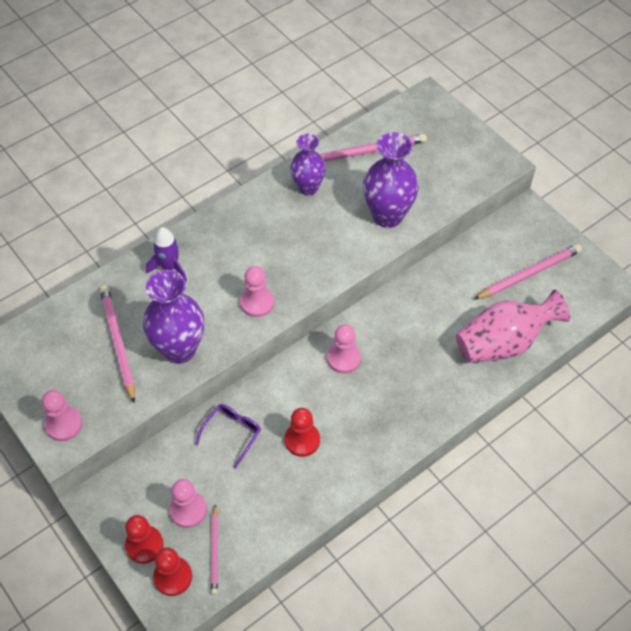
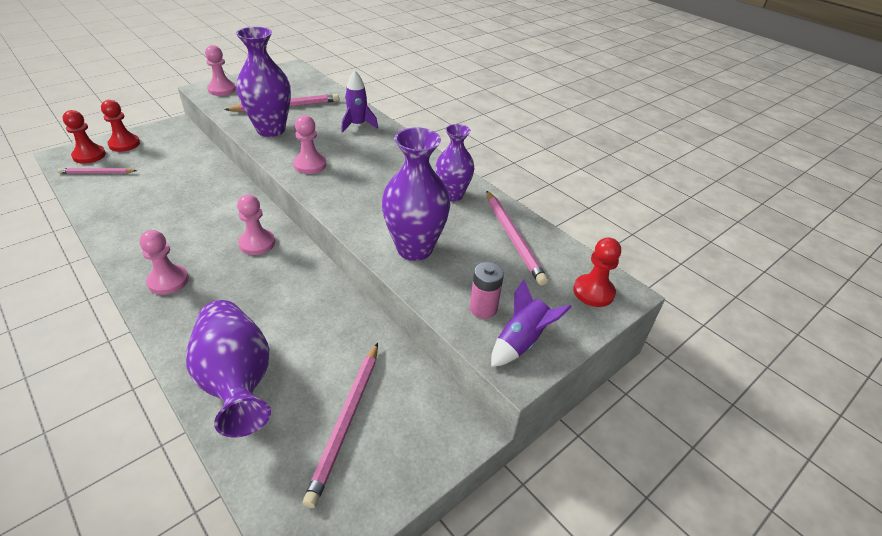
camera: 85 degrees right, 15 degrees down
pink pawn [169,479,207,528] -> pink pawn moved to [139,230,189,295]
purple glasses [195,404,261,468] -> none
red pawn [285,408,320,457] -> red pawn moved to [573,237,621,307]
pink vase [456,289,570,363] -> purple vase [186,300,271,438]
pink pencil [474,244,582,299] -> pink pencil turned 45 degrees clockwise [303,342,378,508]
none -> pink battery [470,262,504,319]
none -> purple rocket [491,279,571,367]

